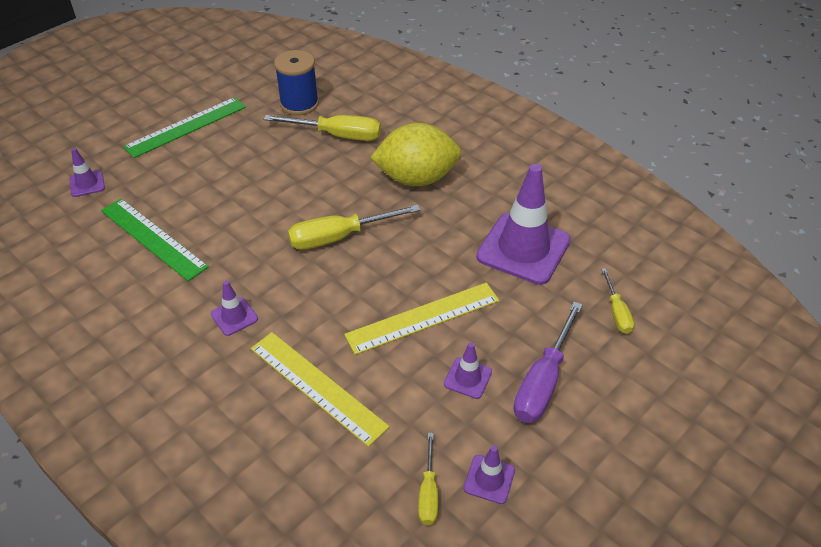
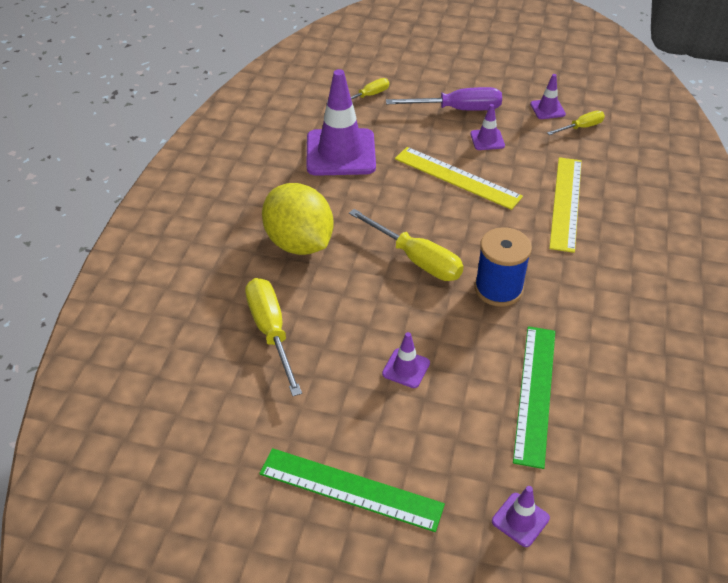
camera: 120 degrees left, 0 degrees up
purple traffic cone [211,281,258,336] -> purple traffic cone moved to [382,332,430,388]
blue spool [274,50,319,115] -> blue spool moved to [475,227,532,307]

